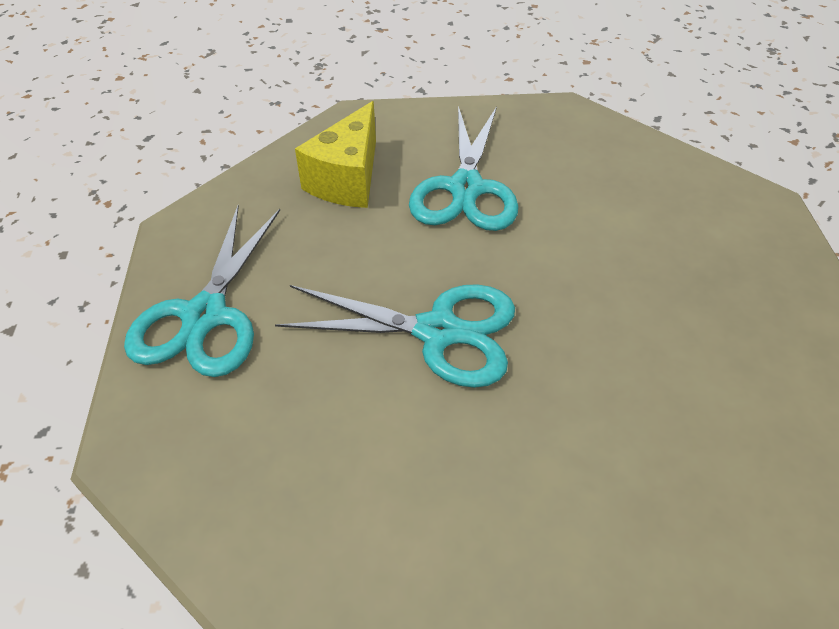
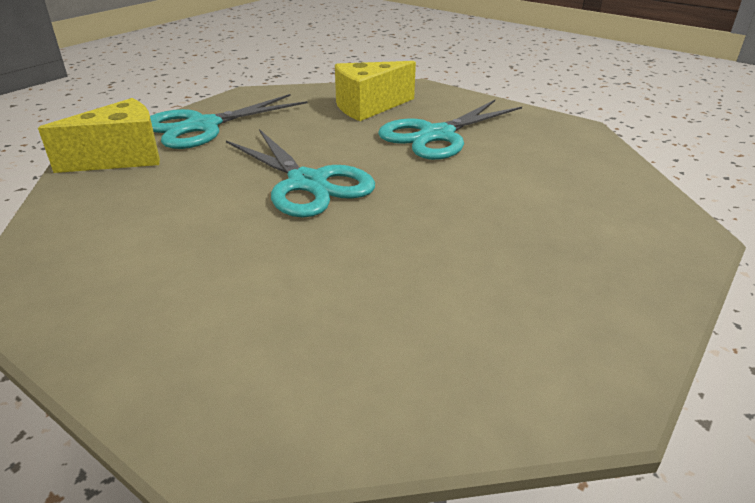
camera: 40 degrees right, 15 degrees down
none -> yellow cheese [38,98,160,173]

